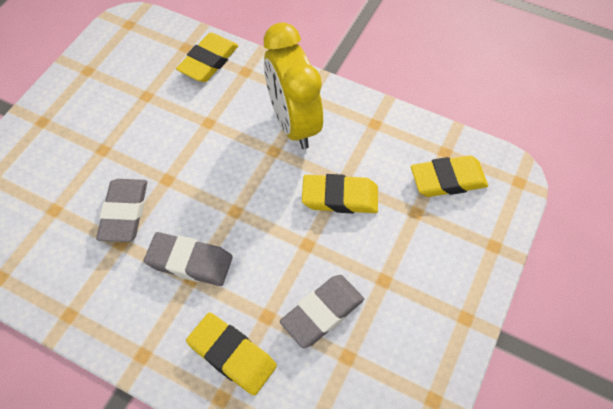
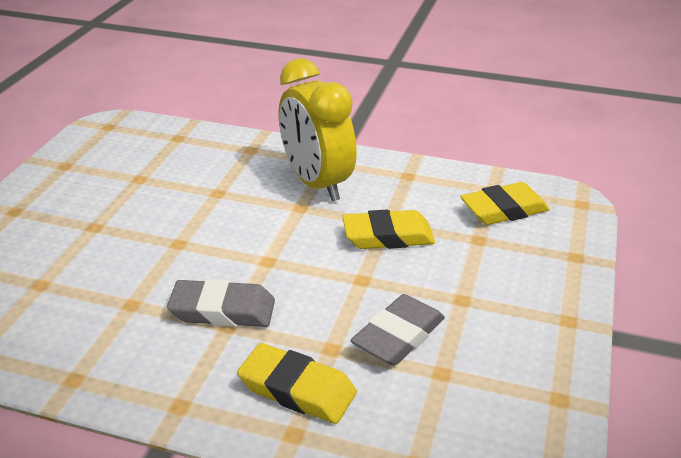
camera: 10 degrees left, 25 degrees down
grey eraser [96,179,147,242] -> none
yellow eraser [176,33,238,82] -> none

